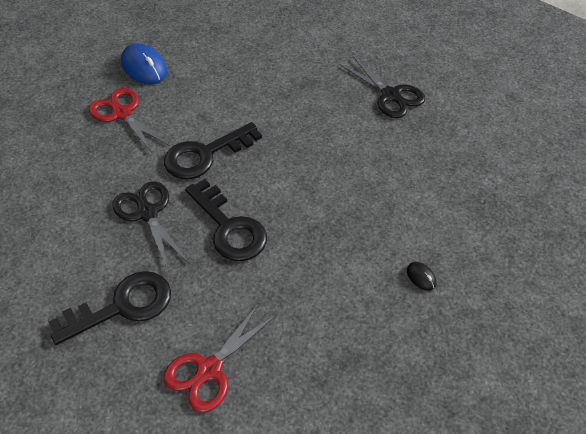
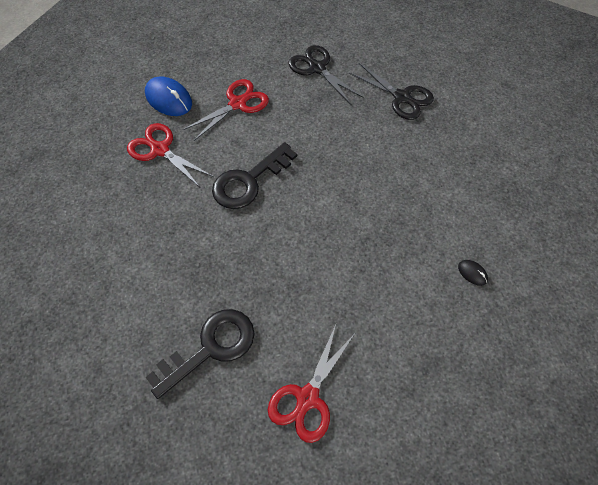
camera: 10 degrees left, 10 degrees up
black scissors [112,181,189,270] -> black scissors moved to [289,45,363,105]
black key [185,179,267,261] -> none
none -> red scissors [183,79,269,141]

